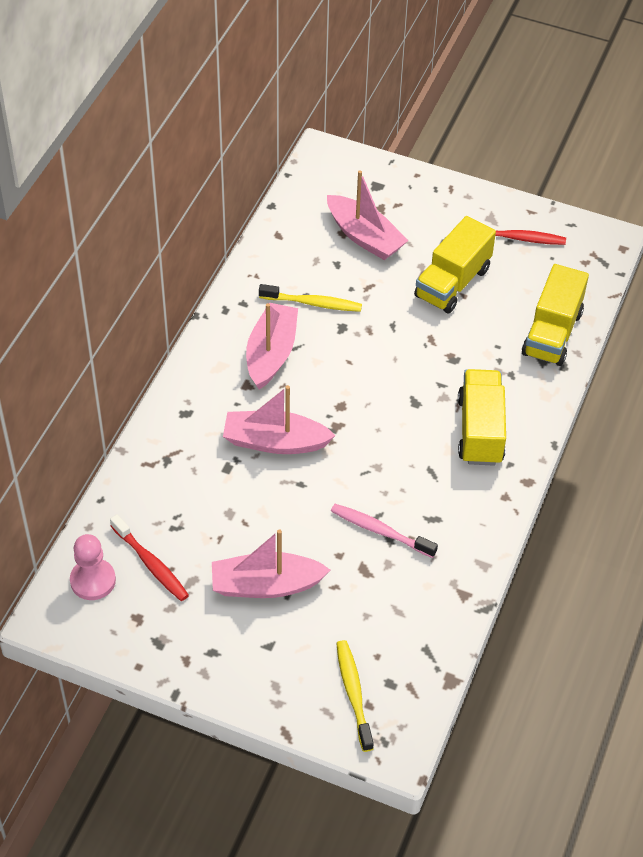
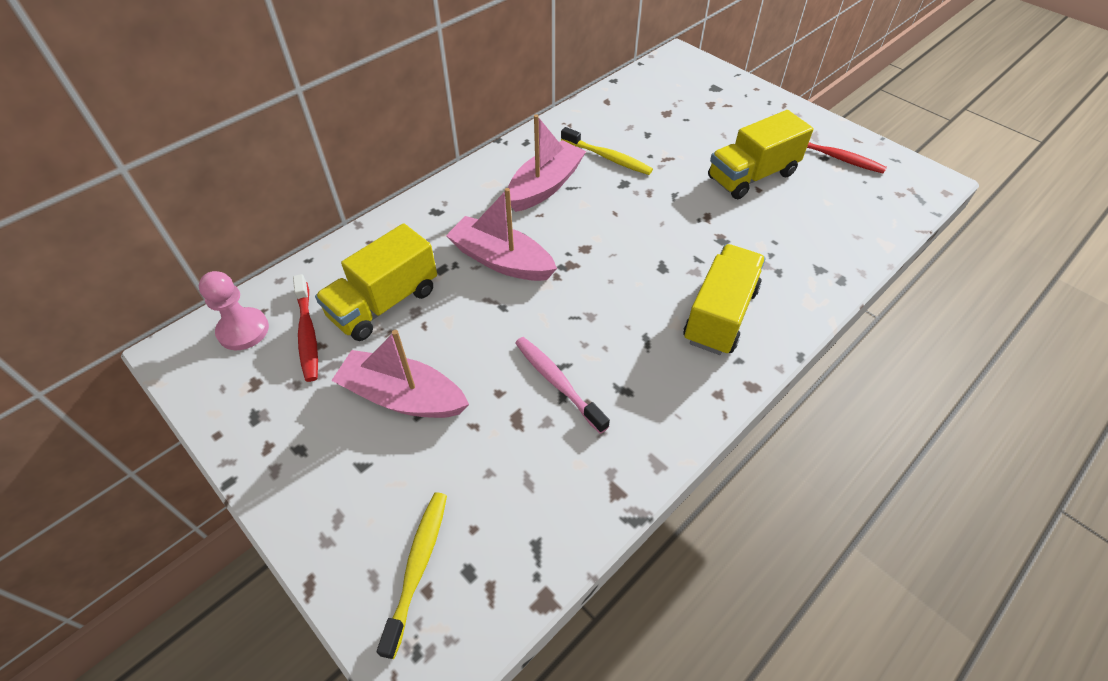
camera: 25 degrees right, 0 degrees up
pink boat [327,170,408,260] -> none
yellow truck [522,264,589,366] -> yellow truck moved to [315,223,437,341]

